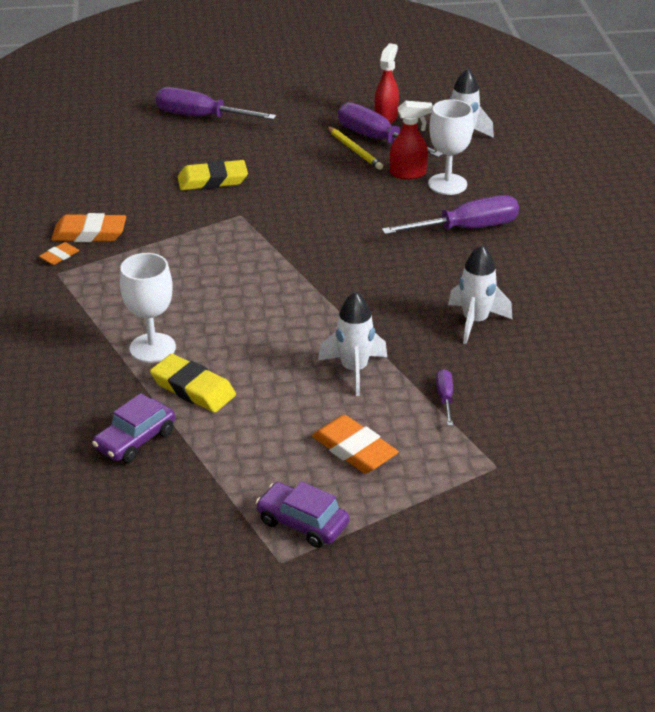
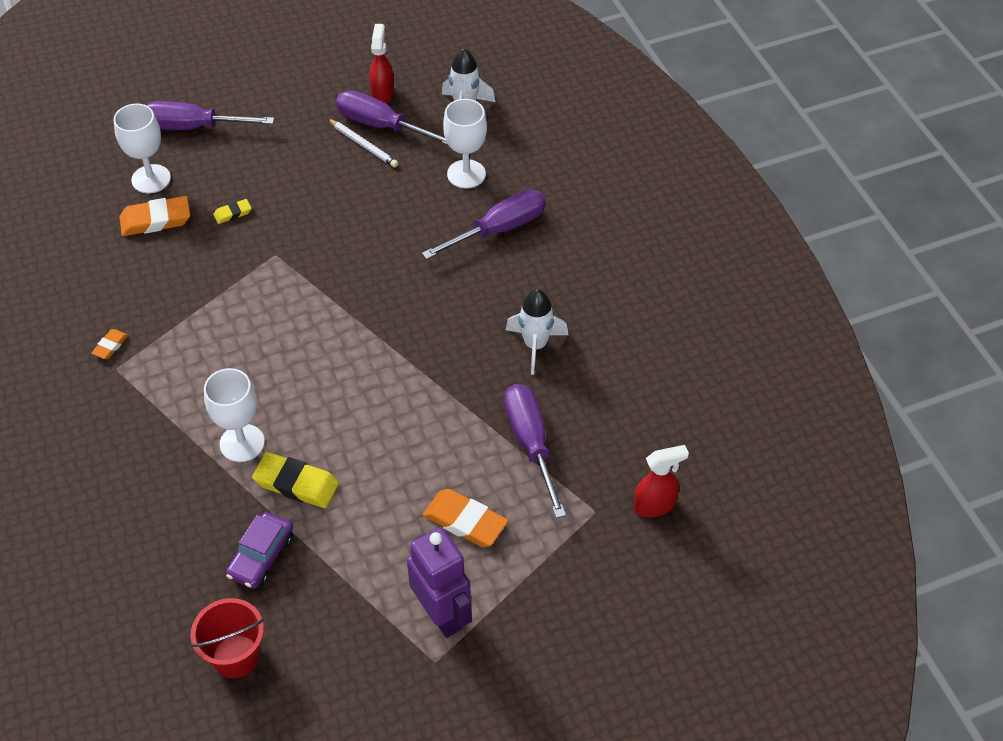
camera: 15 degrees left, 15 degrees up
orange eraser [51,213,126,242] -> orange eraser moved to [120,196,190,236]
yellow eraser [178,160,248,190] -> yellow eraser [213,199,252,224], size x0.52
purple car [256,481,349,548] -> purple robot [407,527,472,638]
white rocket [318,291,387,396] -> none
yellow pencil [327,126,383,170] -> white pencil [327,118,398,167]
red spray bottle [390,101,433,179] -> red spray bottle moved to [634,445,689,517]
purple screwdriver [436,369,453,426] -> purple screwdriver [504,384,566,518], size x2.08
none -> white goblet [113,104,171,193]
none -> red bucket [191,598,264,678]

